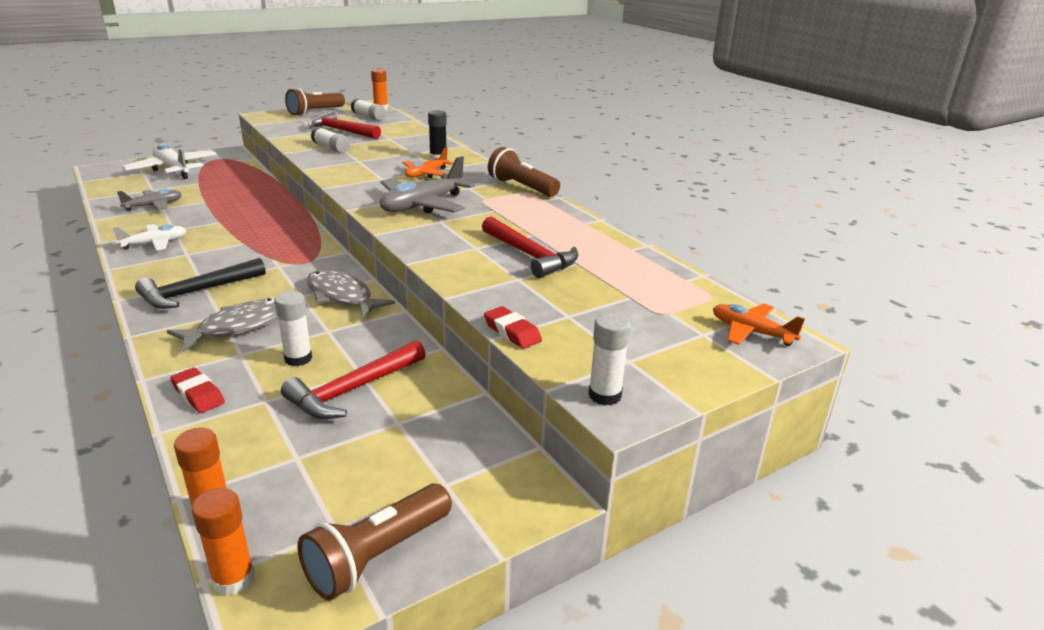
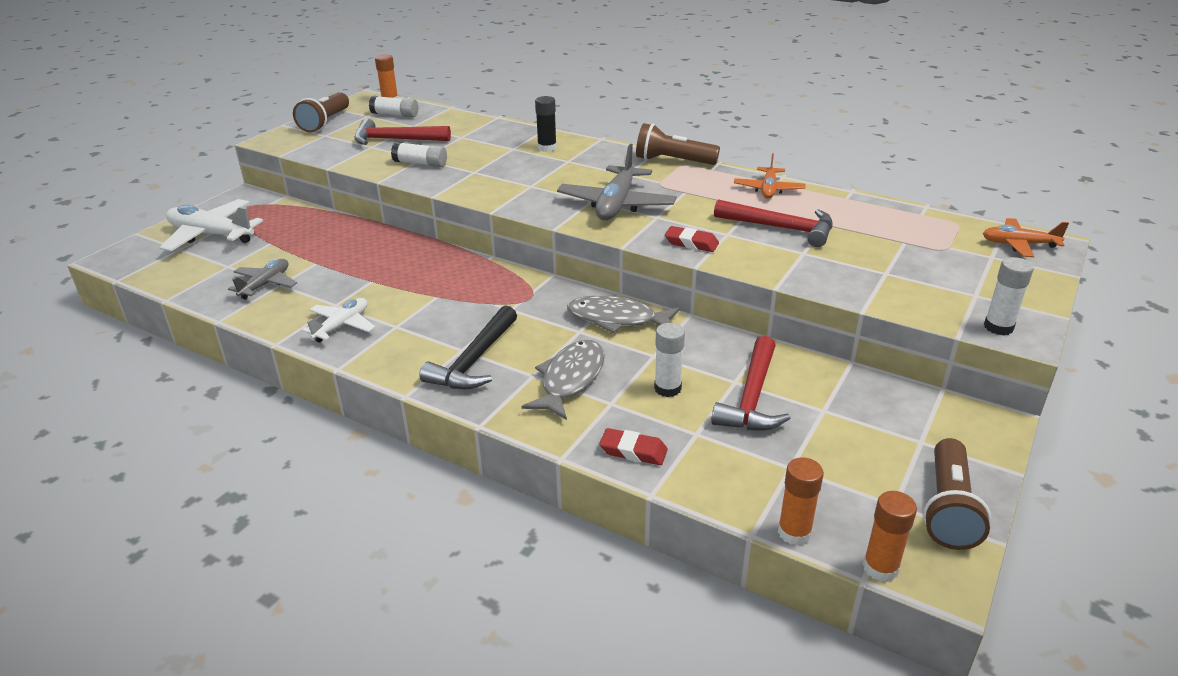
camera: 25 degrees left, 5 degrees up
orange plane [402,147,454,178] -> orange plane moved to [734,154,806,199]
red eraser [484,306,542,349] -> red eraser moved to [665,226,719,252]

